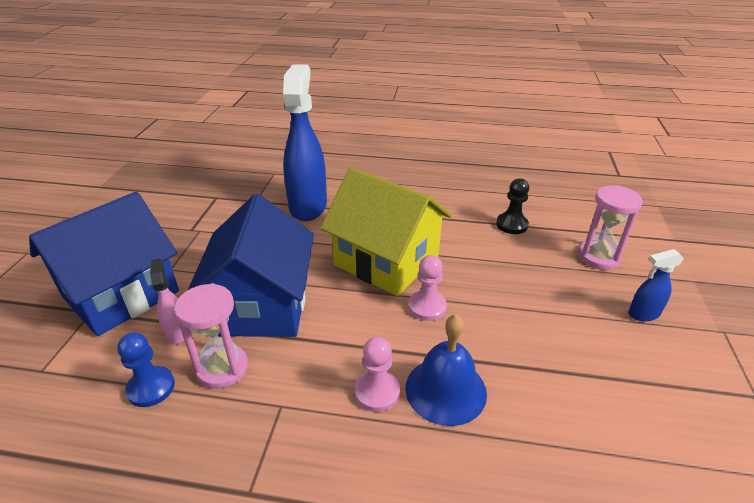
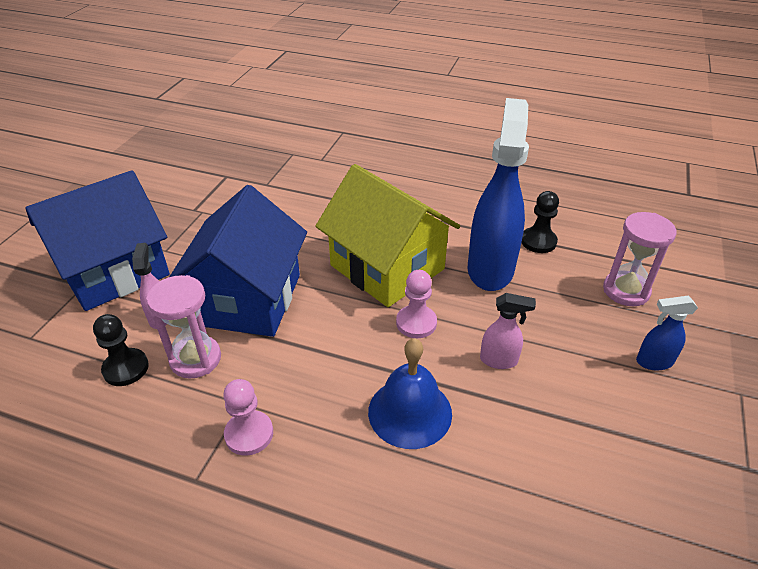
camera: 10 degrees right, 5 degrees up
blue pawn [117,332,175,407] -> black pawn [93,314,149,386]
blue spray bottle [283,64,327,221] -> blue spray bottle moved to [468,98,529,291]
pink pawn [355,337,400,412] -> pink pawn moved to [223,379,273,456]
none -> pink spray bottle [480,293,536,369]

